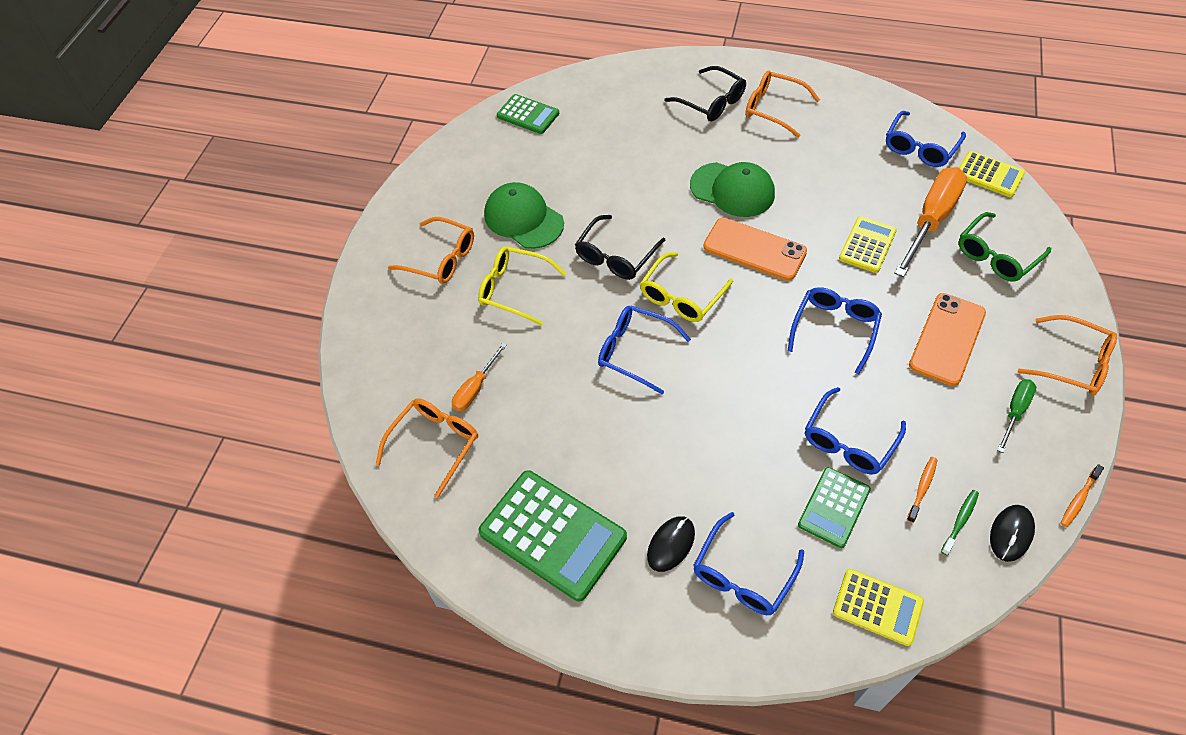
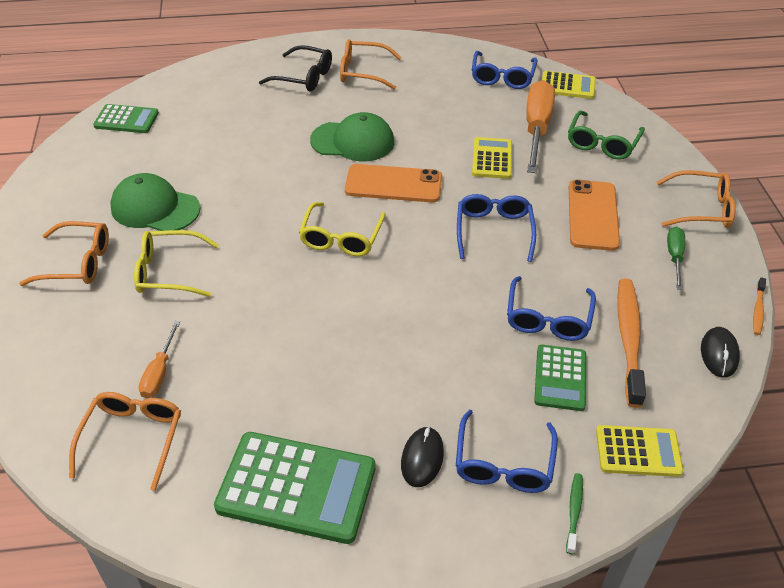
camera: 25 degrees left, 10 degrees down
black glasses [575,215,665,280] -> none
blue glasses [598,306,691,394] -> none
orange toothbrush [907,457,937,523] -> orange toothbrush [617,278,646,408], size x2.13
green toothbrush [941,490,979,555] -> green toothbrush moved to [566,473,583,554]

